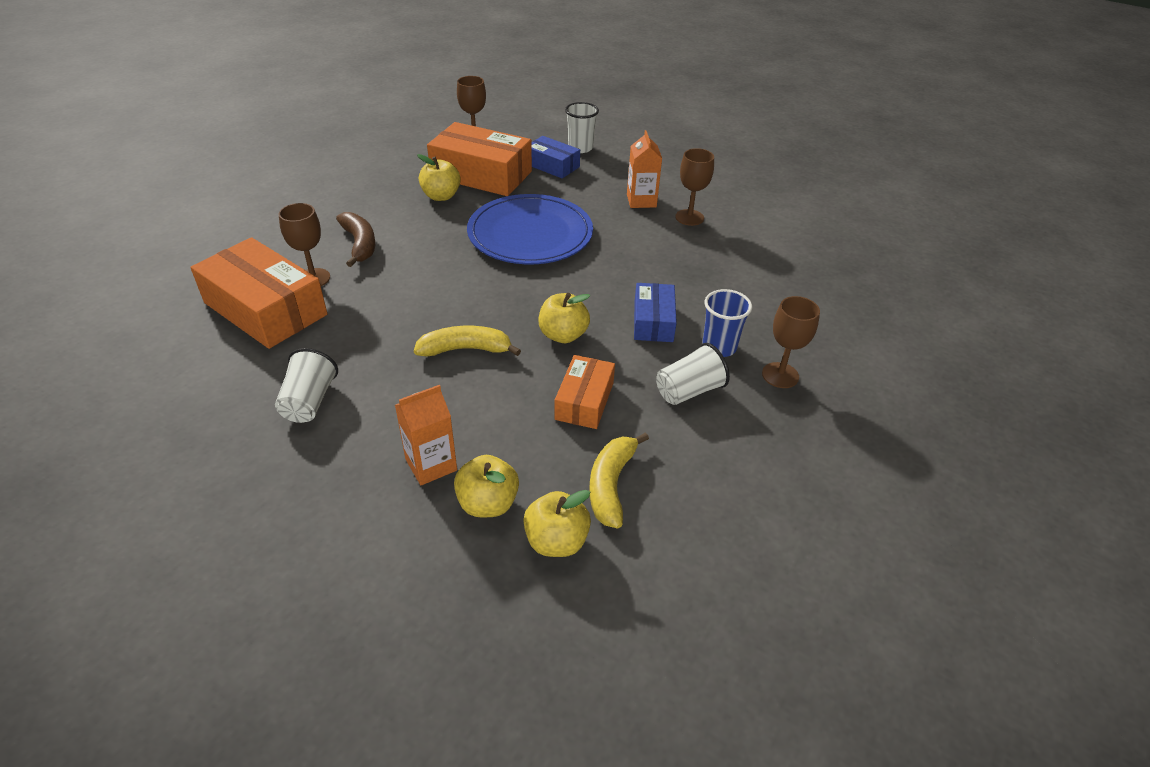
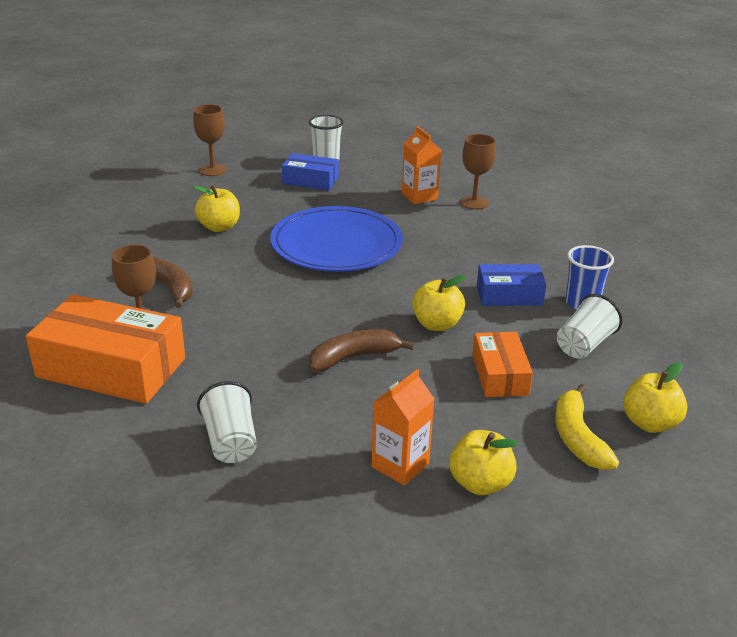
camera: 20 degrees left, 10 degrees down
yellow banana [414,326,521,357] -> brown banana [308,329,415,372]
orange box [427,122,532,196] -> none
yellow apple [523,490,591,557] -> yellow apple moved to [623,362,687,433]
blue box [634,283,677,342] -> blue box turned 75 degrees counterclockwise [477,264,546,306]
brown goblet [762,296,820,388] -> none

